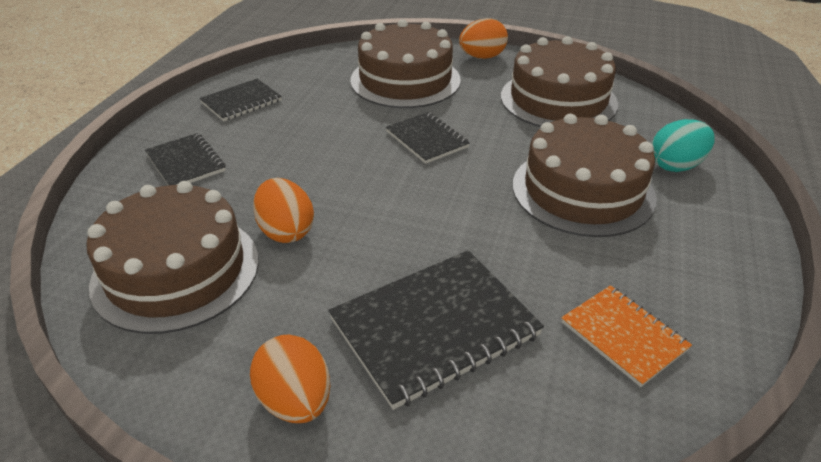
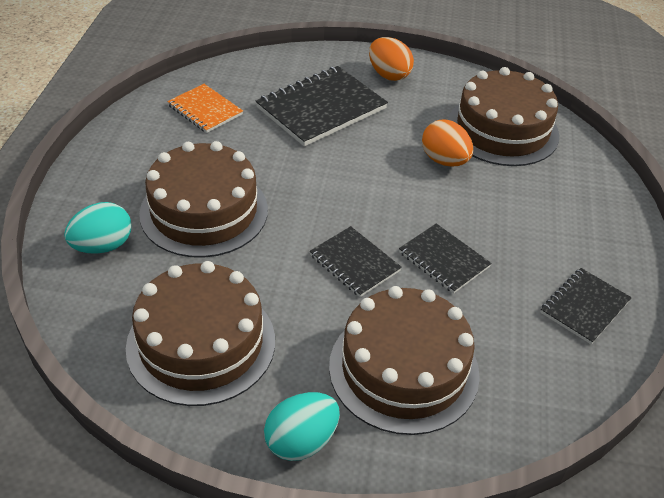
camera: 170 degrees right, 5 degrees up
black notebook [145,133,226,186] -> black notebook moved to [399,223,492,294]
orange egg [459,18,508,59] -> turquoise egg [264,392,340,461]

